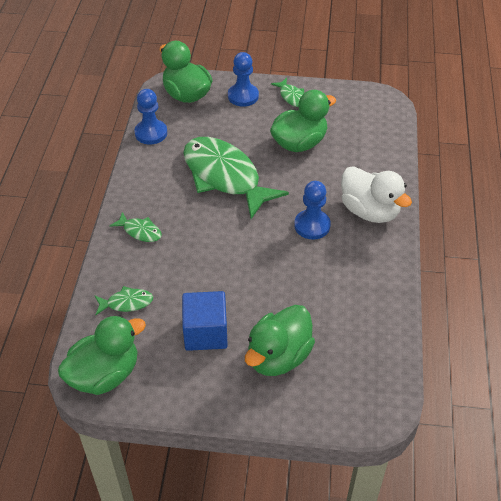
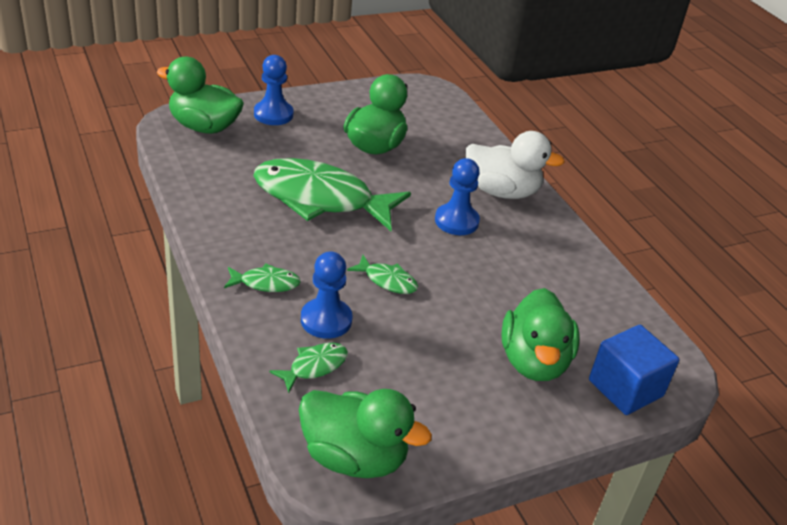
camera: 35 degrees left, 10 degrees down
green duck [58,315,146,395] -> green duck turned 90 degrees clockwise [299,389,432,478]
blue pawn [134,89,167,144] -> blue pawn moved to [301,251,352,339]
blue cube [182,291,228,351] -> blue cube moved to [589,325,679,415]
green fish [271,78,304,107] -> green fish moved to [347,255,418,294]

